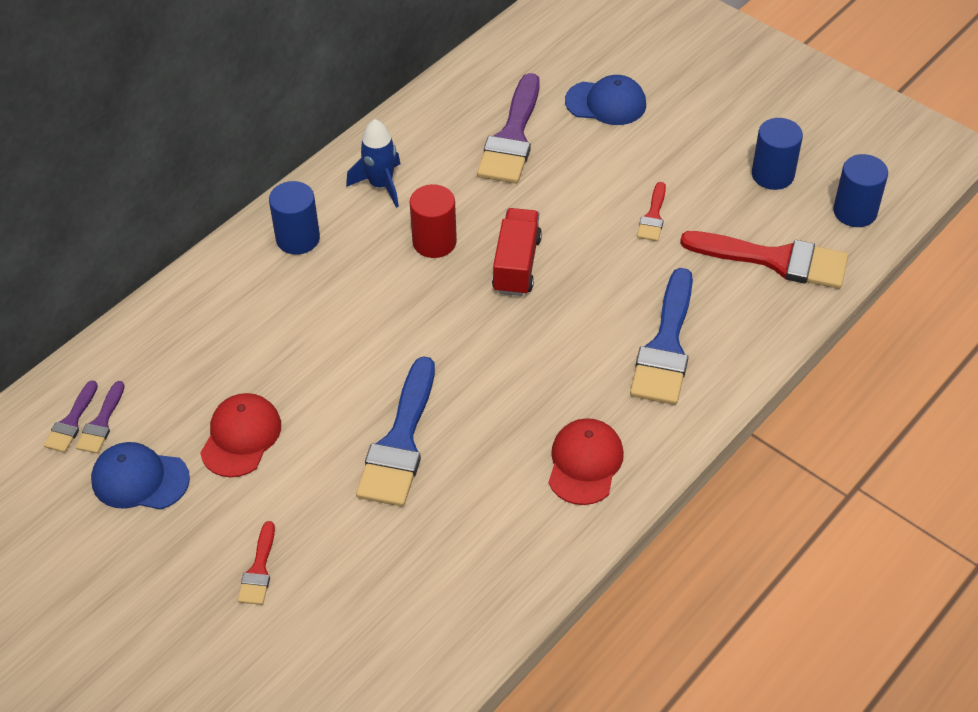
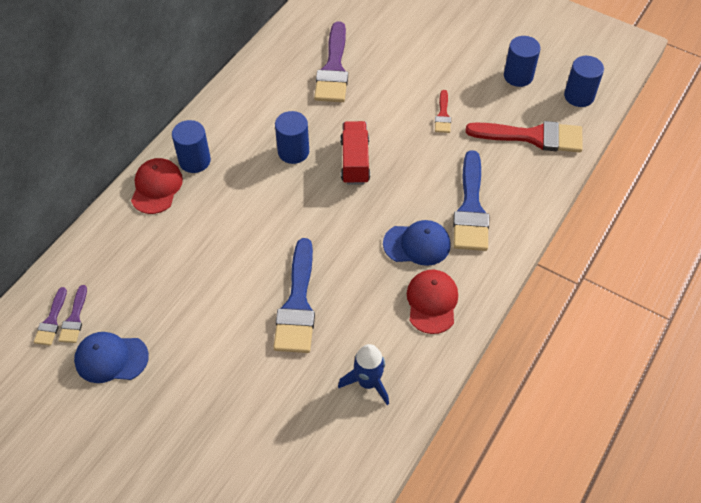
camera: 10 degrees left, 5 degrees up
red cap [200,393,281,477] -> red cap moved to [131,158,183,214]
red brush [238,521,275,605] -> none
blue rocket [346,119,400,208] -> blue rocket moved to [338,344,389,405]
red cylinder [410,184,457,258] -> blue cylinder [275,111,309,164]
blue cap [565,75,646,125] -> blue cap moved to [383,220,451,266]

